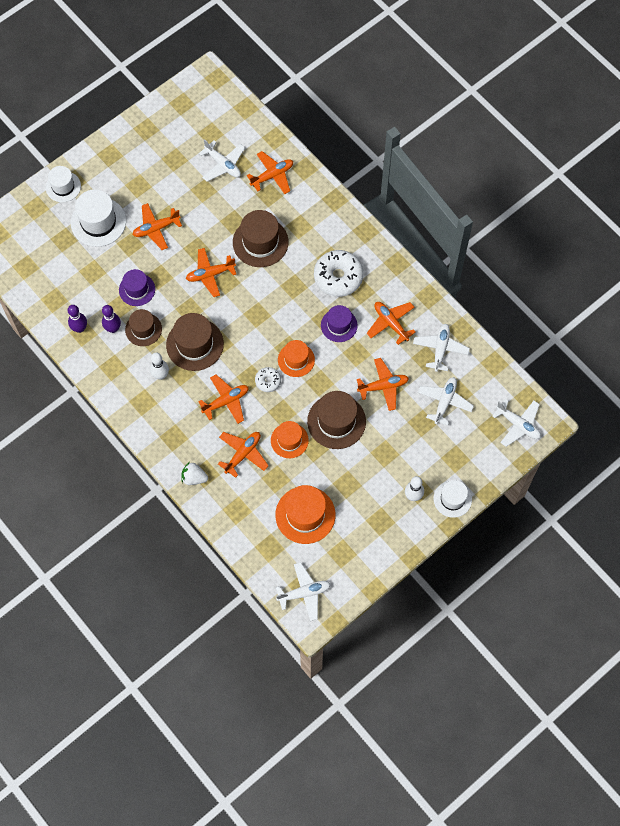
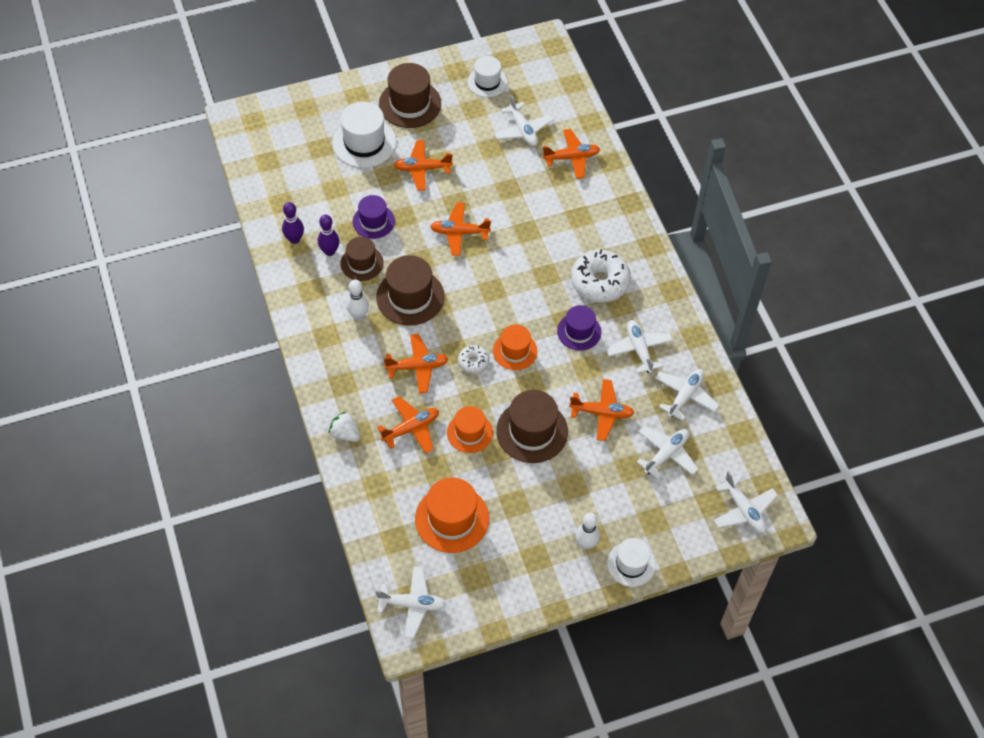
camera: 20 degrees right, 10 degrees down
white hat [46,166,81,202] -> white hat moved to [468,56,507,97]
brown hat [233,210,289,267] -> brown hat moved to [379,63,441,128]
orange plane [367,302,415,345] -> white plane [606,320,673,373]

